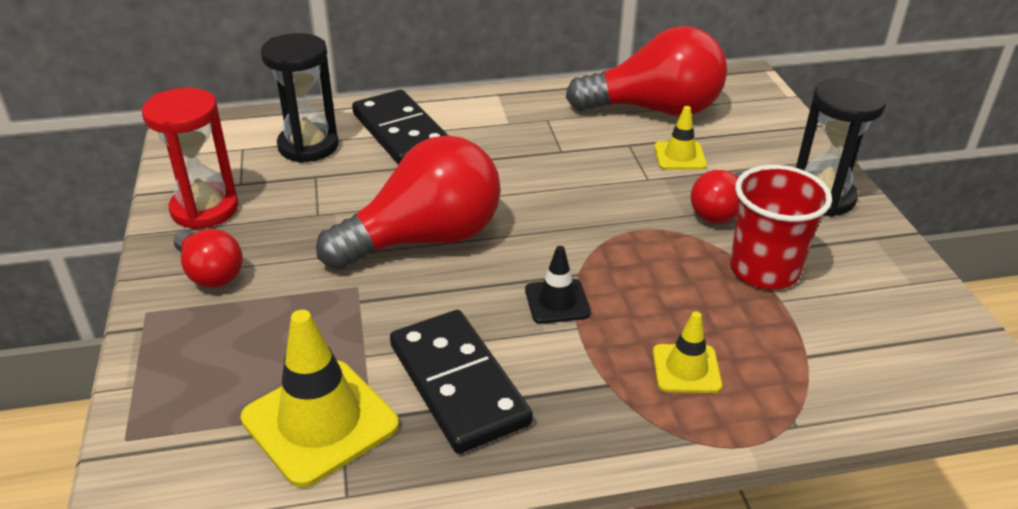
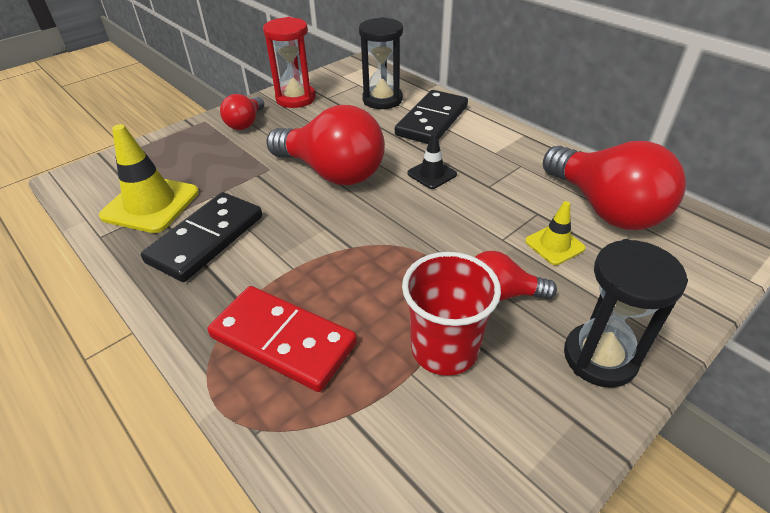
camera: 60 degrees right, 5 degrees up
black traffic cone [525,246,591,324] -> black traffic cone moved to [407,133,457,189]
yellow traffic cone [653,312,722,393] -> red domino [208,286,357,392]

